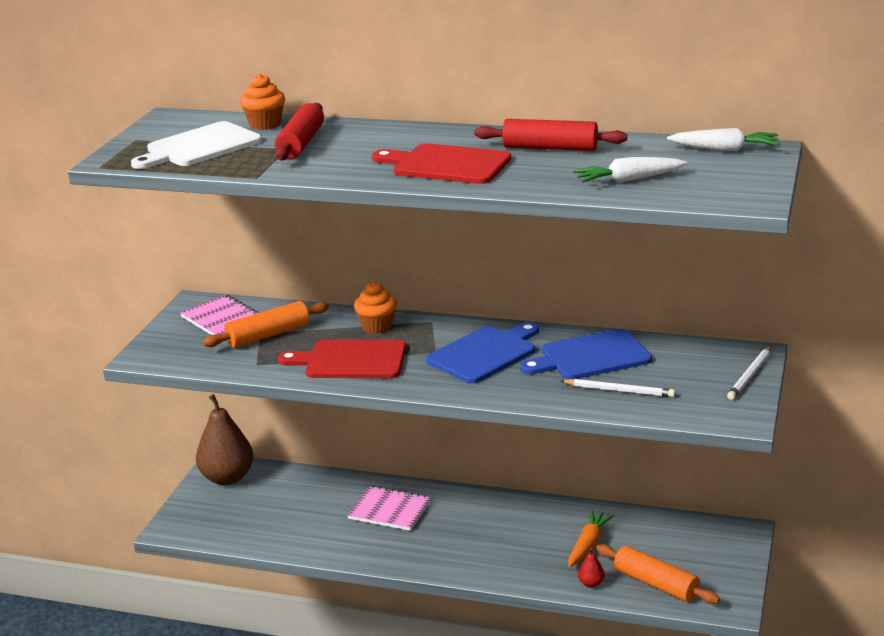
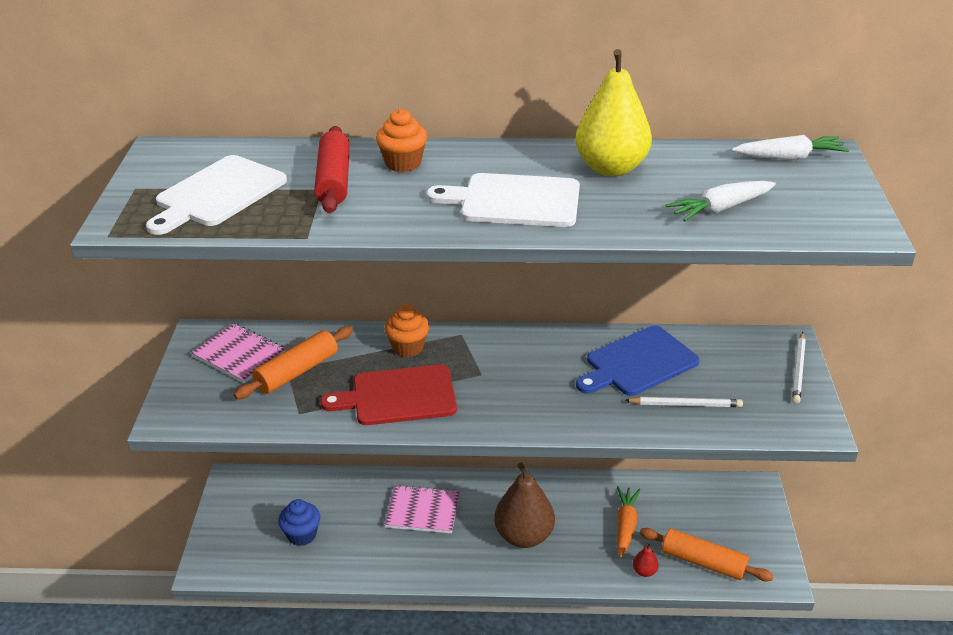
camera: 15 degrees left, 10 degrees up
brown pear [196,394,254,485] -> brown pear moved to [494,462,555,548]
orange cupcake [240,74,285,130] -> orange cupcake moved to [376,109,428,172]
red cutting board [372,143,511,184] -> white cutting board [427,173,580,227]
blue cutting board [426,322,539,383] -> none
red rolling pin [474,119,627,151] -> yellow pear [575,49,652,176]
none -> blue cupcake [278,499,320,546]

